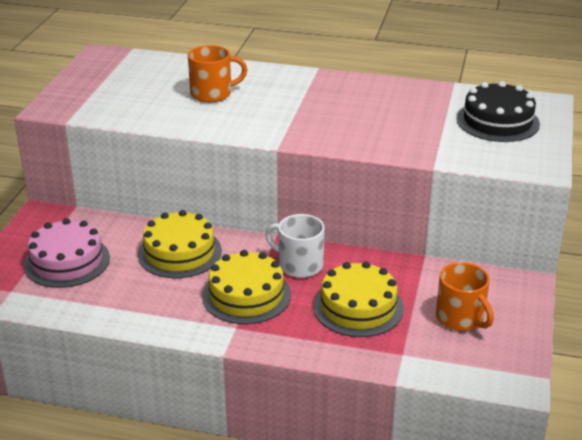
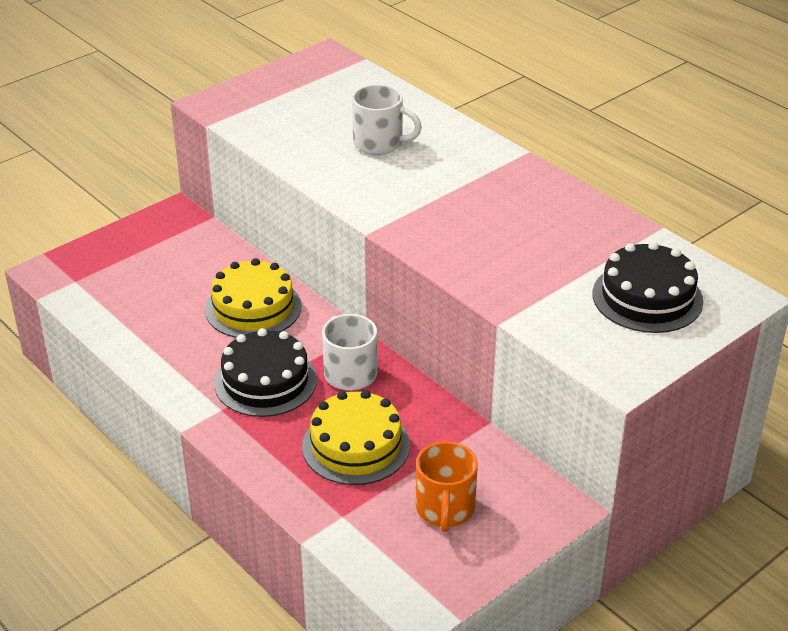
camera: 35 degrees right, 5 degrees up
pink cake [24,218,110,288] -> none
orange mug [188,45,248,102] -> white mug [352,84,422,155]
yellow cake [202,250,291,324] -> black cake [214,328,317,417]

